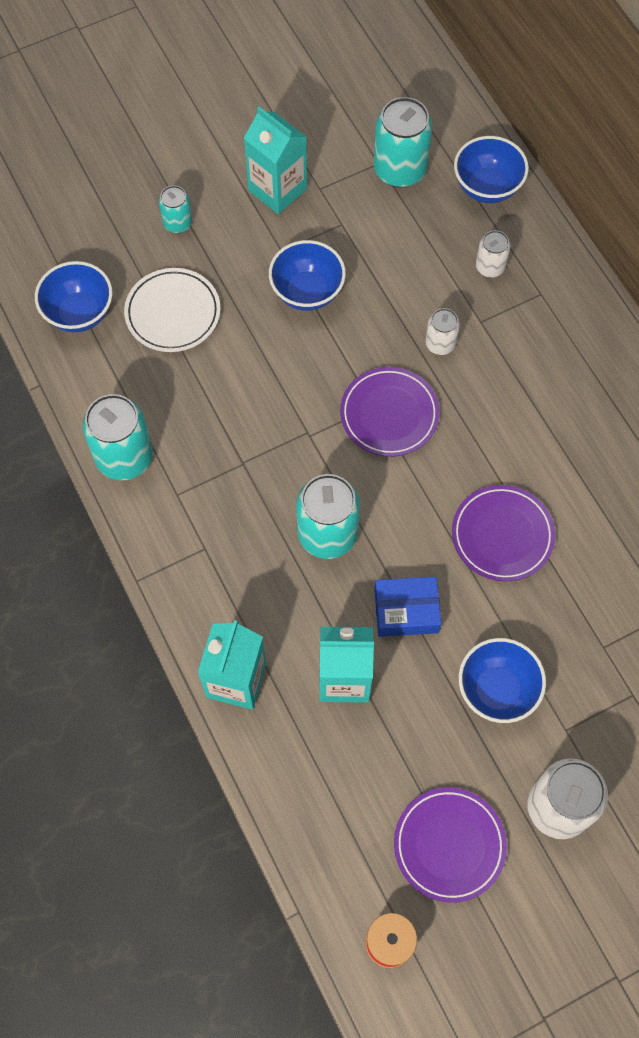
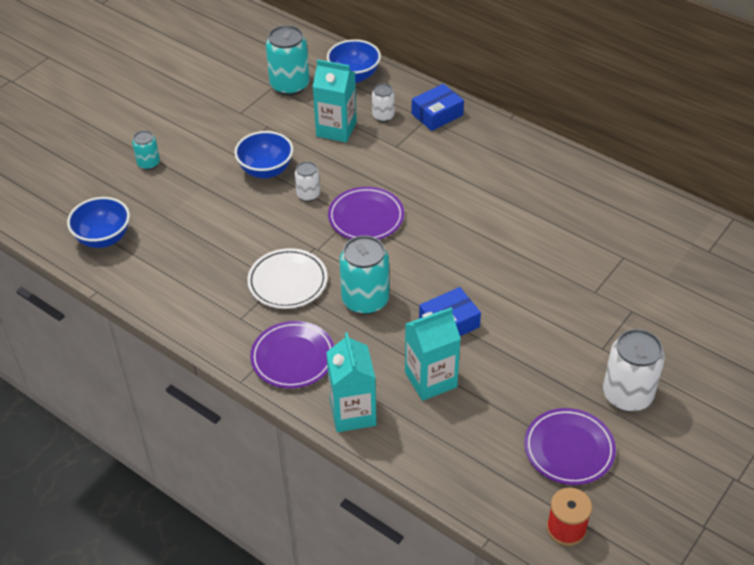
camera: 25 degrees left, 20 degrees down
turquoise can [83,394,153,480] -> none
white plate [124,268,221,352] -> white plate moved to [247,248,328,309]
turquoise carton [244,107,307,214] -> turquoise carton moved to [313,59,357,142]
white can [425,308,460,355] -> white can moved to [295,161,320,202]
purple plate [452,485,555,582] -> purple plate moved to [250,321,334,388]
blue bowl [459,638,546,723] -> none
none -> blue box [412,84,464,131]

